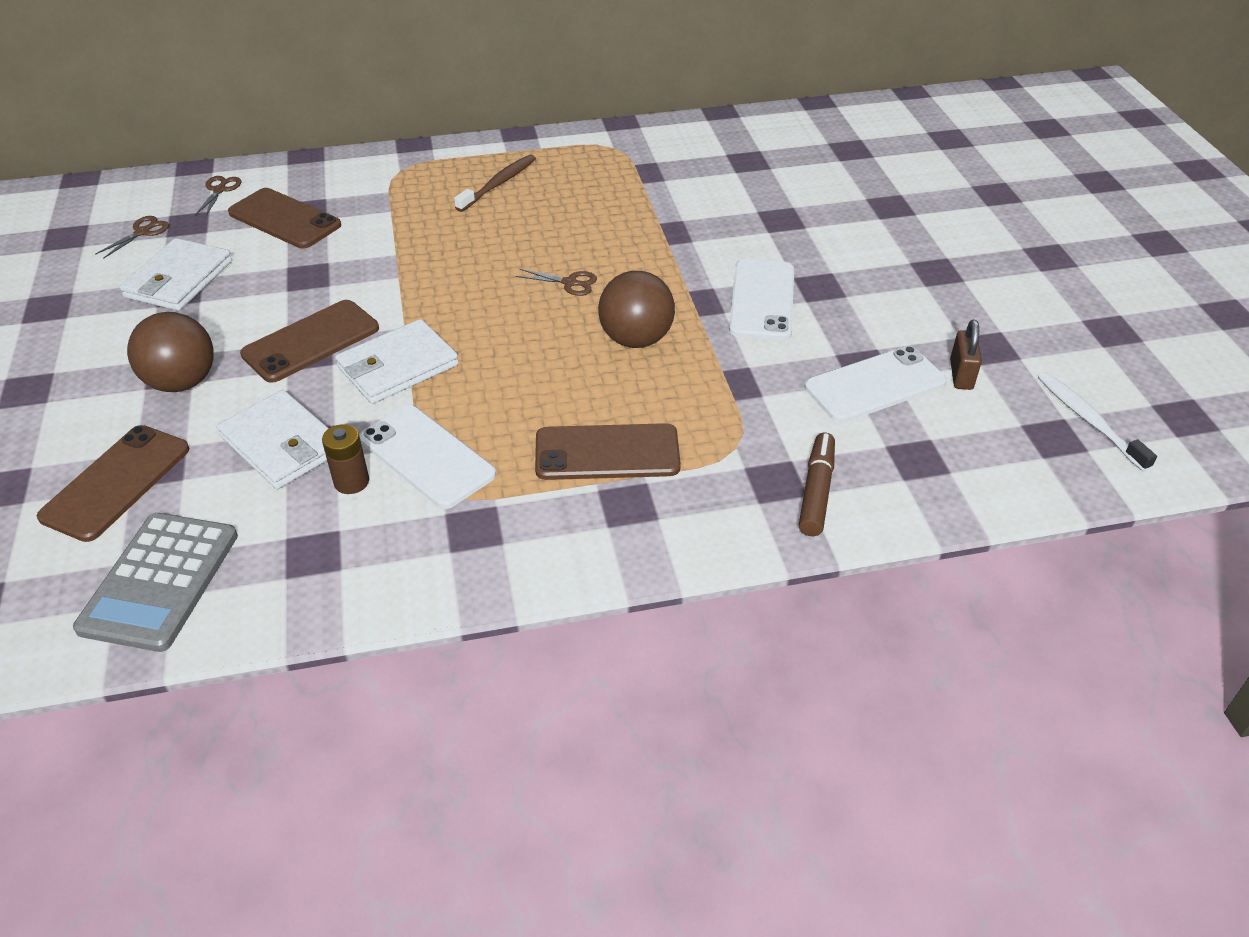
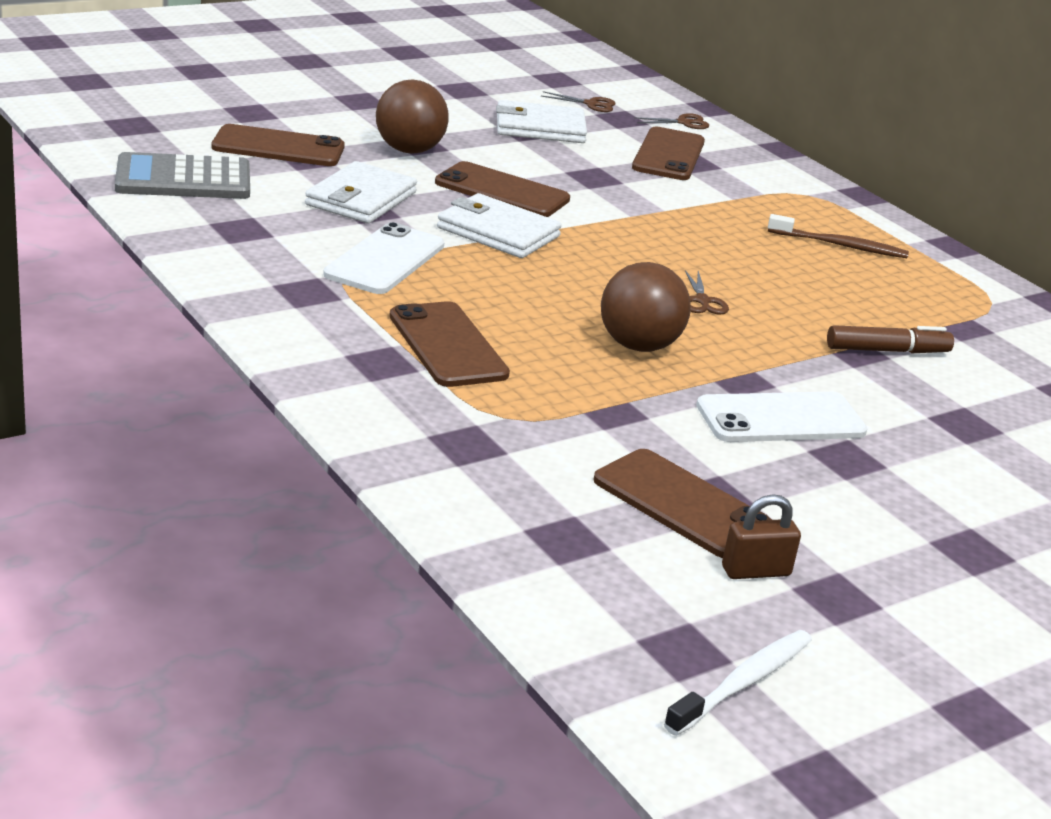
camera: 65 degrees right, 15 degrees down
brown battery [322,424,369,494] -> none
brown marker [799,433,835,536] -> brown marker moved to [827,325,954,353]
white phone [805,346,947,423] -> brown phone [593,449,772,558]

